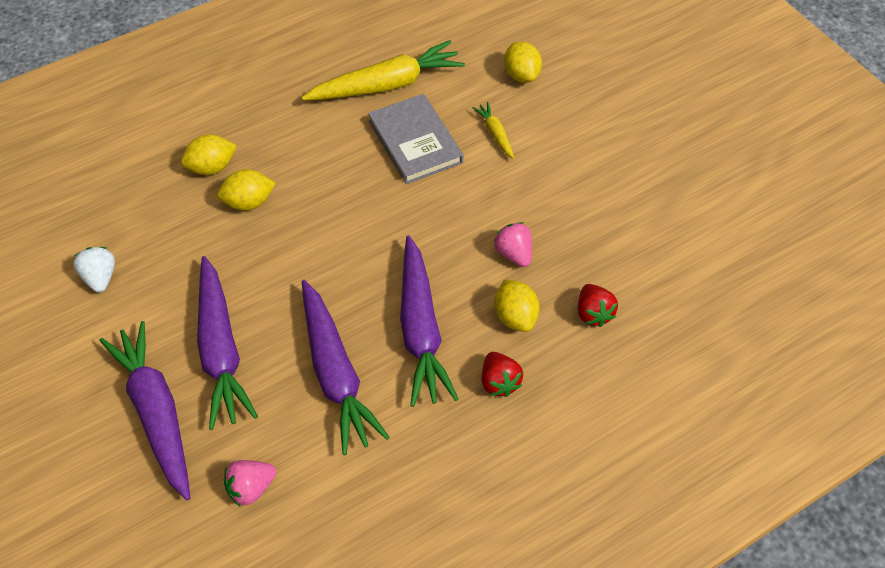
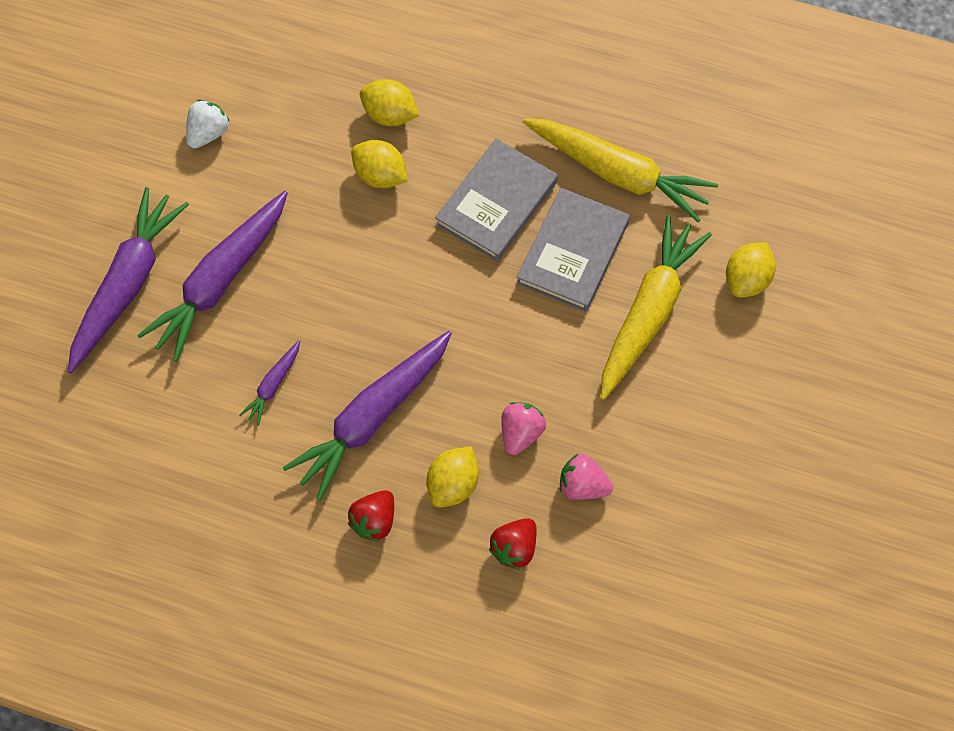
camera: 50 degrees right, 10 degrees up
pink strawberry [224,460,276,506] -> pink strawberry moved to [560,454,613,500]
purple carrot [302,280,390,455] -> purple carrot [239,340,300,426], size x0.46
yellow carrot [472,102,514,159] -> yellow carrot [601,215,712,400], size x2.19
none -> grey book [435,138,558,262]

